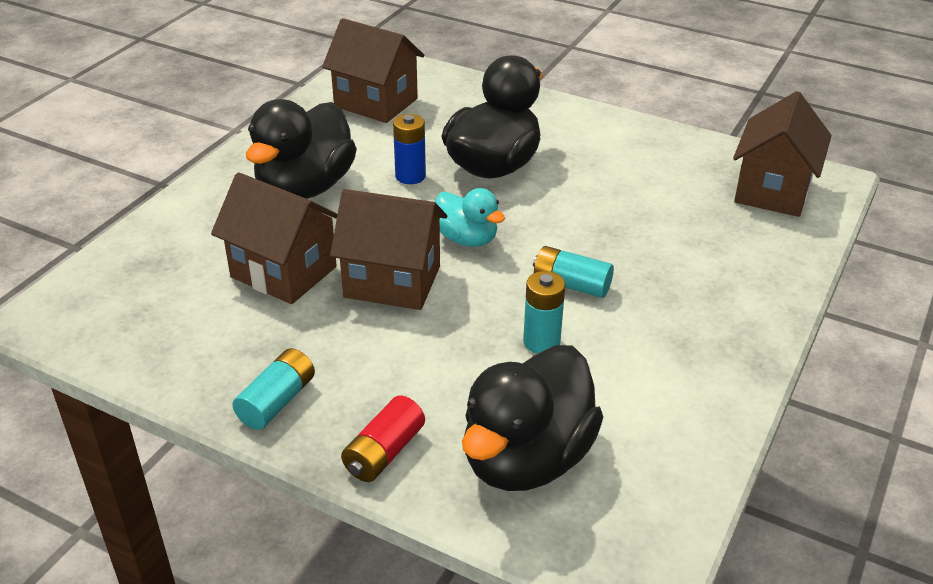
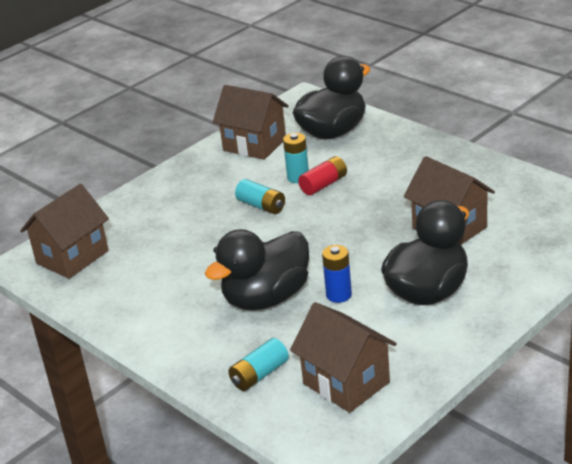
camera: 160 degrees left, 5 degrees down
turquoise battery [232,348,315,430] -> turquoise battery moved to [228,338,289,391]
brown house [330,189,447,310] -> brown house moved to [213,85,289,160]
red battery [341,396,425,482] -> red battery moved to [298,156,347,195]
turquoise duck [435,188,505,247] -> none

